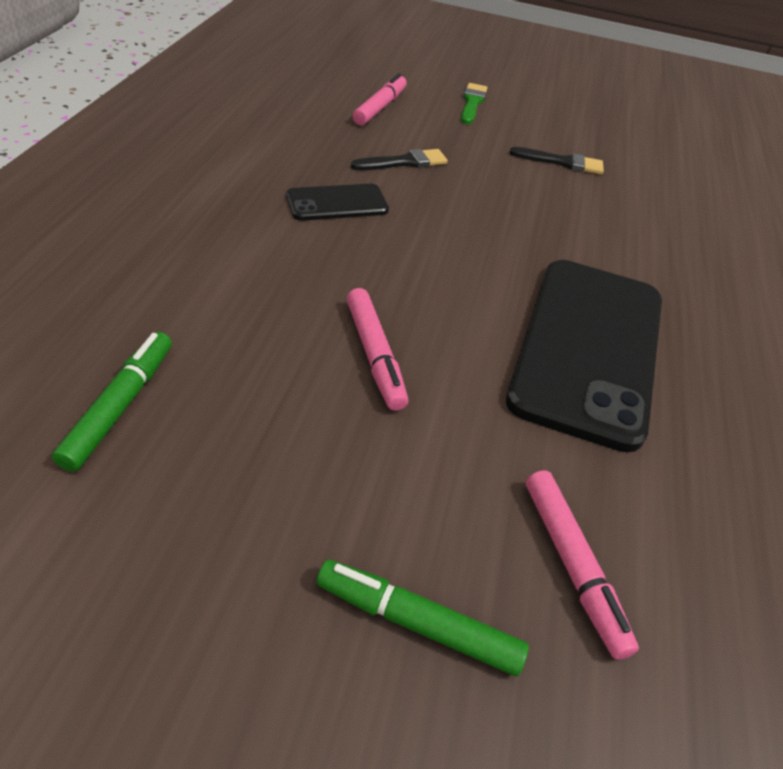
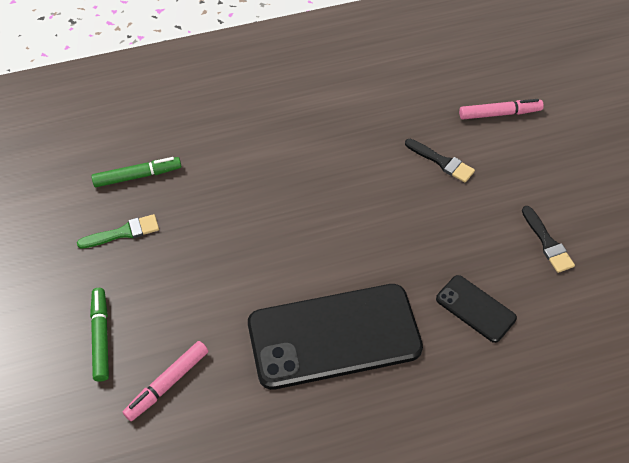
camera: 65 degrees right, 10 degrees up
black phone [286,184,389,221] -> black phone moved to [436,275,517,343]
pink marker [347,288,408,411] -> none
green brush [461,83,487,124] -> green brush moved to [77,214,159,249]

